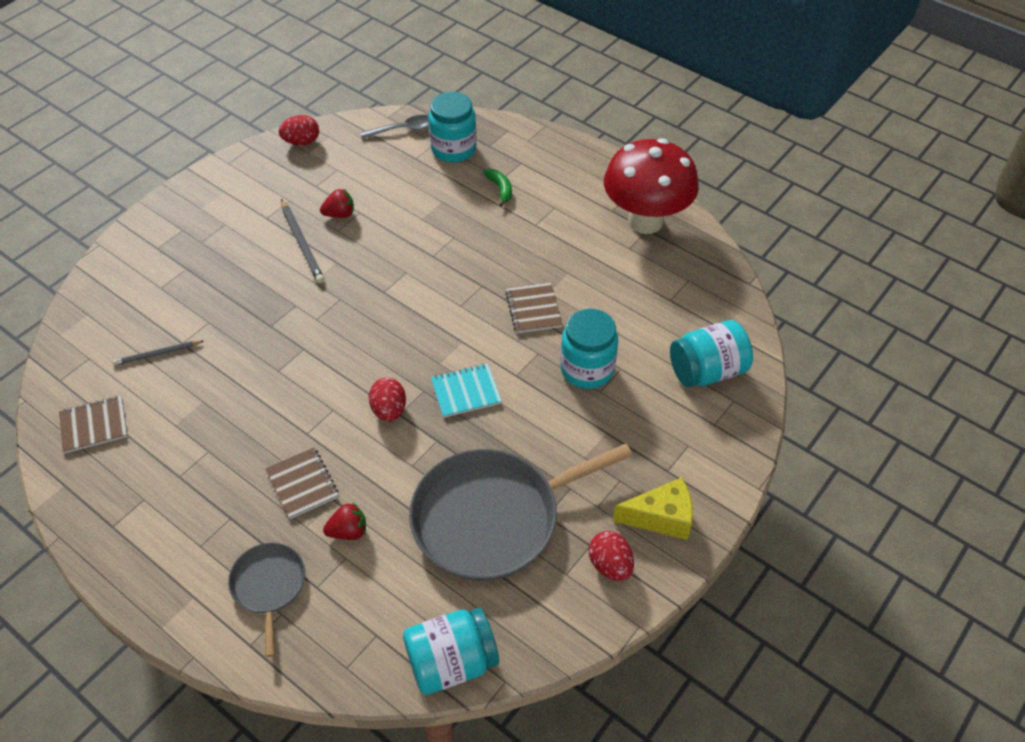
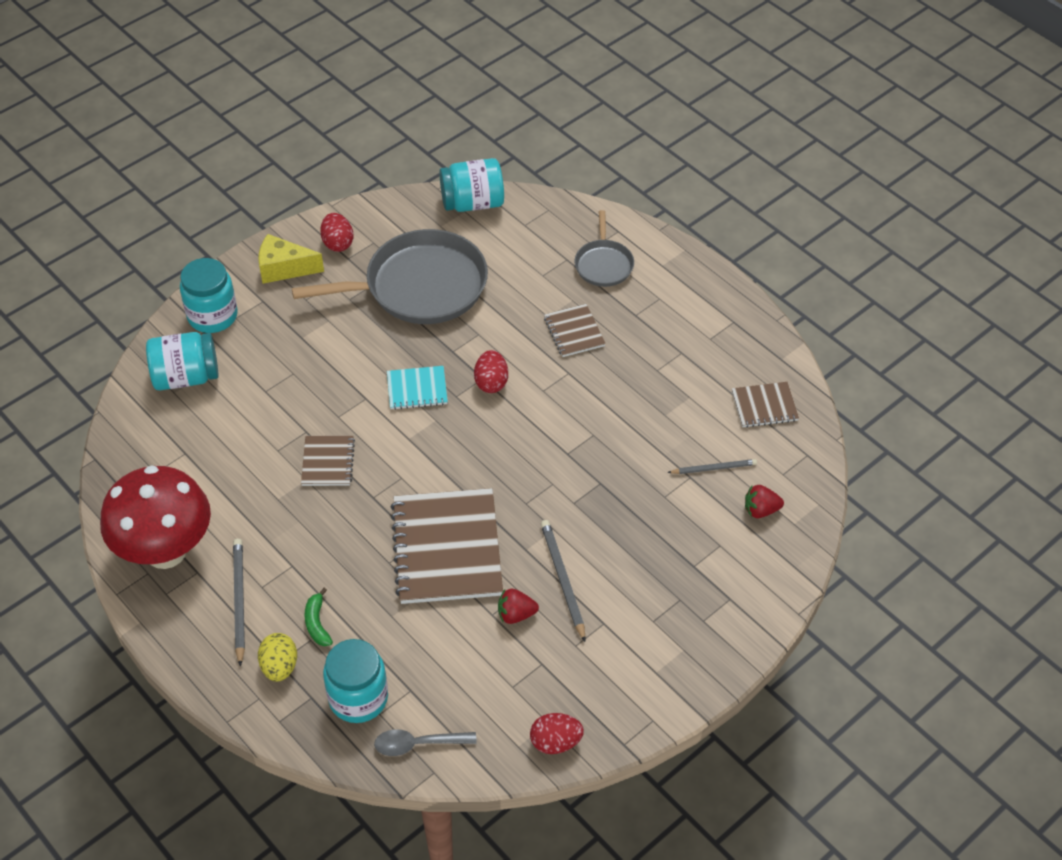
camera: 170 degrees left, 0 degrees up
red strawberry [323,503,366,540] -> red strawberry moved to [745,485,784,518]
turquoise jar [560,309,618,389] -> turquoise jar moved to [180,258,238,333]
none -> grey pencil [233,539,245,667]
none -> yellow egg [258,633,297,682]
none -> brown notebook [391,488,503,604]

